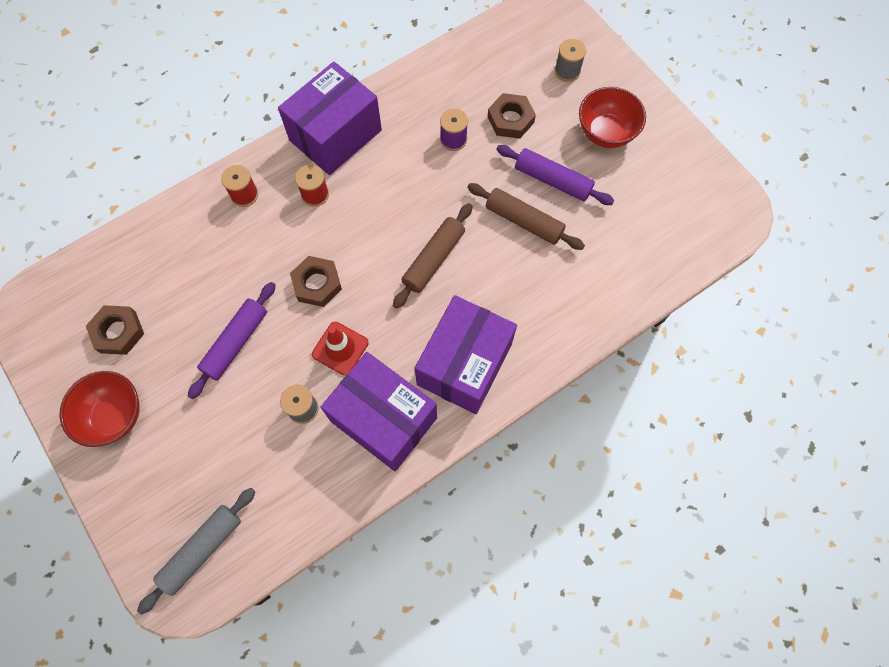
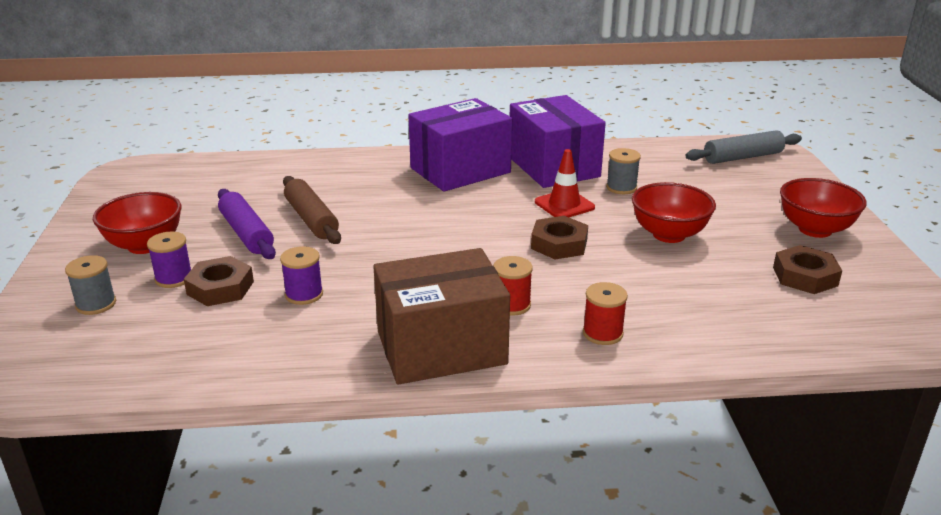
camera: 150 degrees left, 40 degrees down
purple rolling pin [188,282,276,399] -> red bowl [632,182,716,243]
purple box [278,62,382,175] -> brown box [373,248,510,385]
brown rolling pin [393,203,473,309] -> none
none -> purple spool [147,232,191,288]

